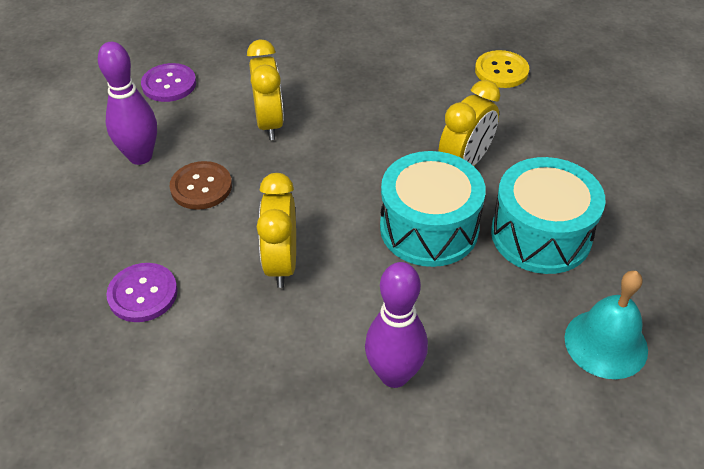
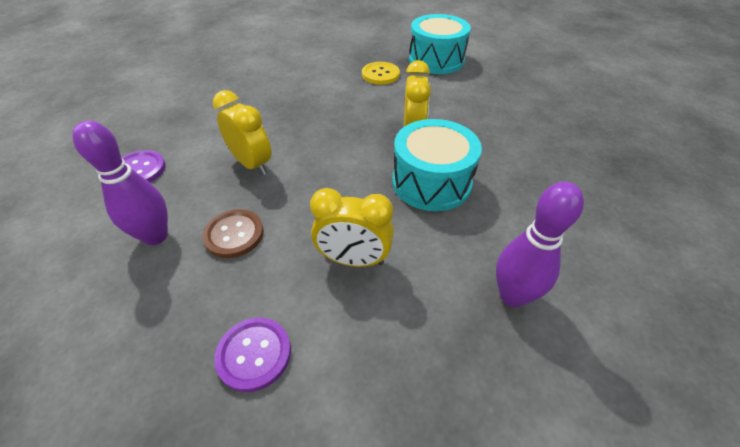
camera: 35 degrees left, 0 degrees up
yellow clock [257,173,296,288] -> yellow clock turned 45 degrees counterclockwise [310,188,394,267]
turquoise drum [491,157,606,274] -> turquoise drum moved to [409,14,471,74]
turquoise bell [565,271,648,379] -> none

